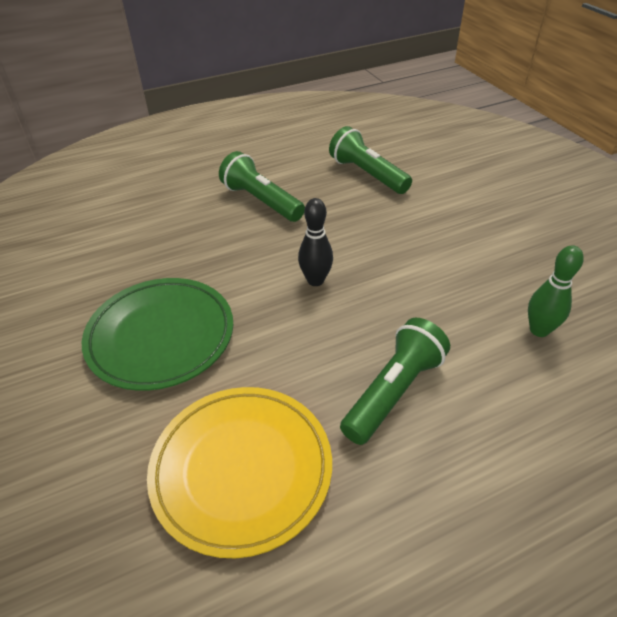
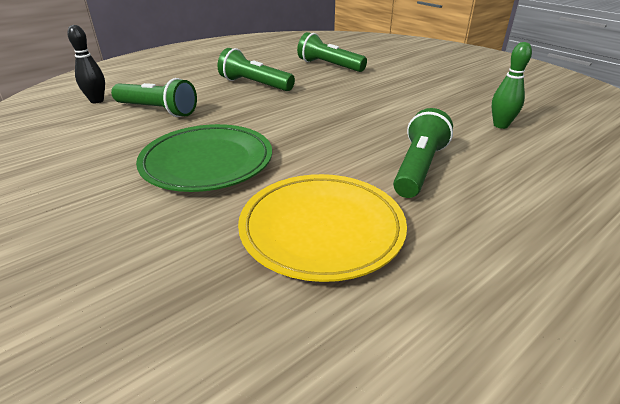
camera: 15 degrees left, 10 degrees down
black bowling pin [298,198,333,286] -> black bowling pin moved to [67,25,105,103]
none -> green flashlight [111,78,197,117]

